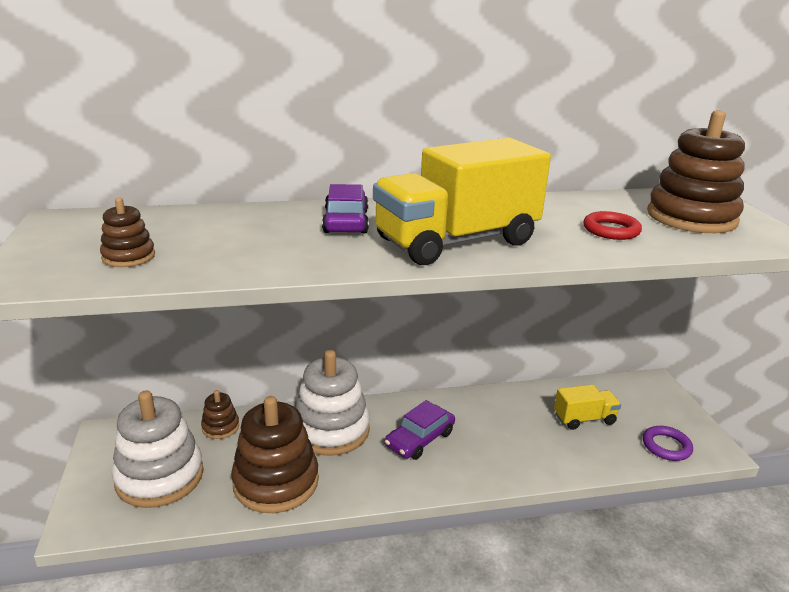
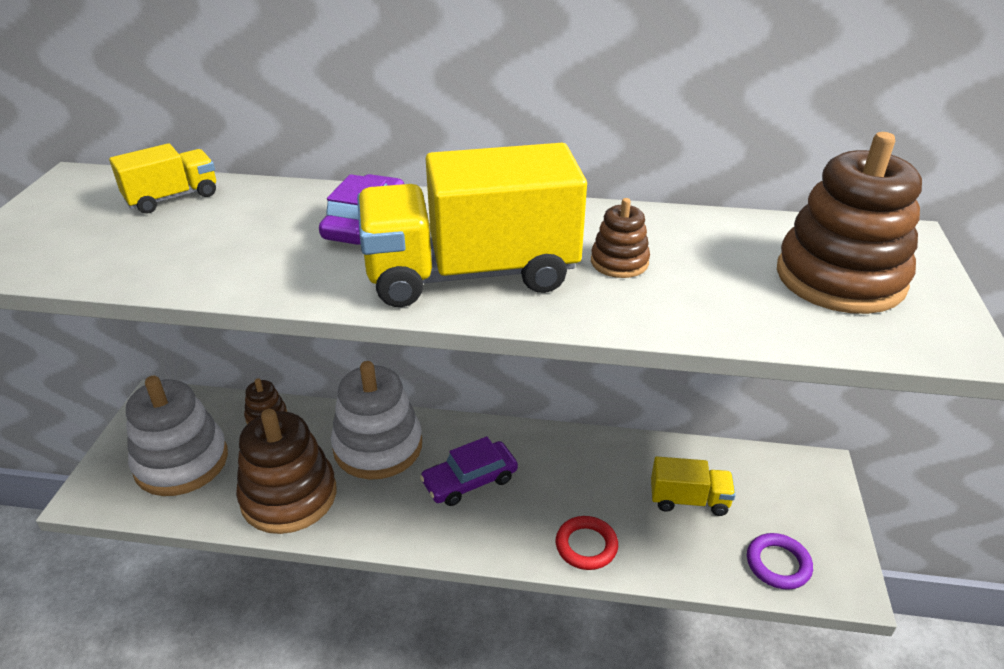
camera: 20 degrees right, 10 degrees up
brown stacking toy [100,198,155,267] -> brown stacking toy moved to [591,198,650,278]
red ring [583,211,642,240] -> red ring moved to [556,516,618,570]
none -> yellow truck [109,143,216,214]

